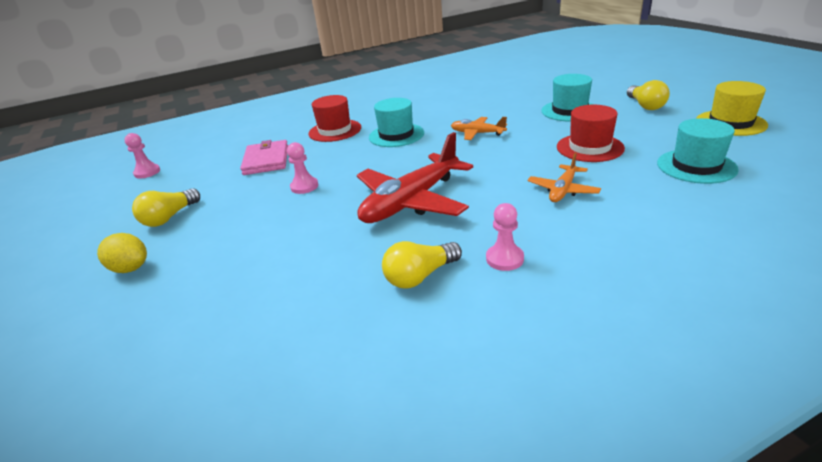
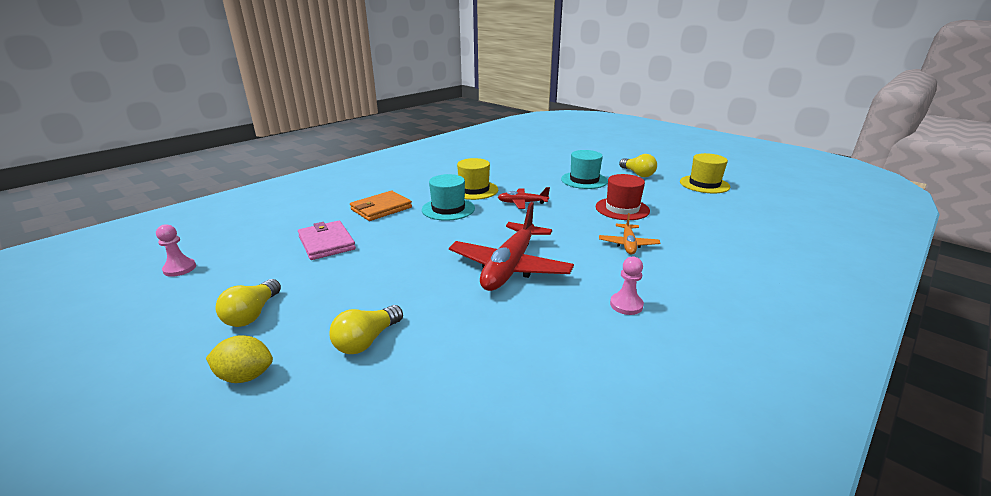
camera: 25 degrees left, 5 degrees down
pink pawn [287,142,318,194] -> none
red hat [308,95,361,142] -> orange wallet [350,191,412,221]
yellow light bulb [382,241,462,289] -> yellow light bulb moved to [329,305,403,354]
orange plane [451,117,507,140] -> red plane [498,187,550,209]
turquoise hat [657,118,739,184] -> none
none -> yellow hat [457,158,498,200]

